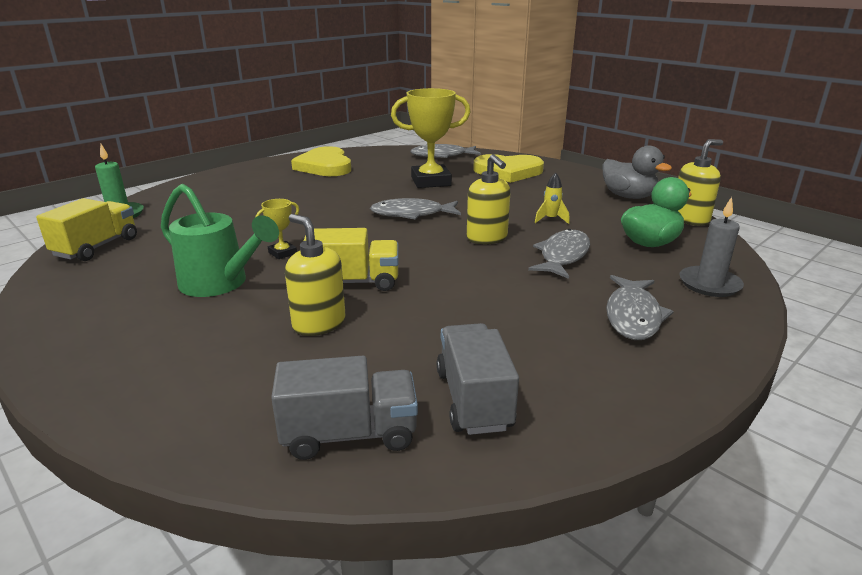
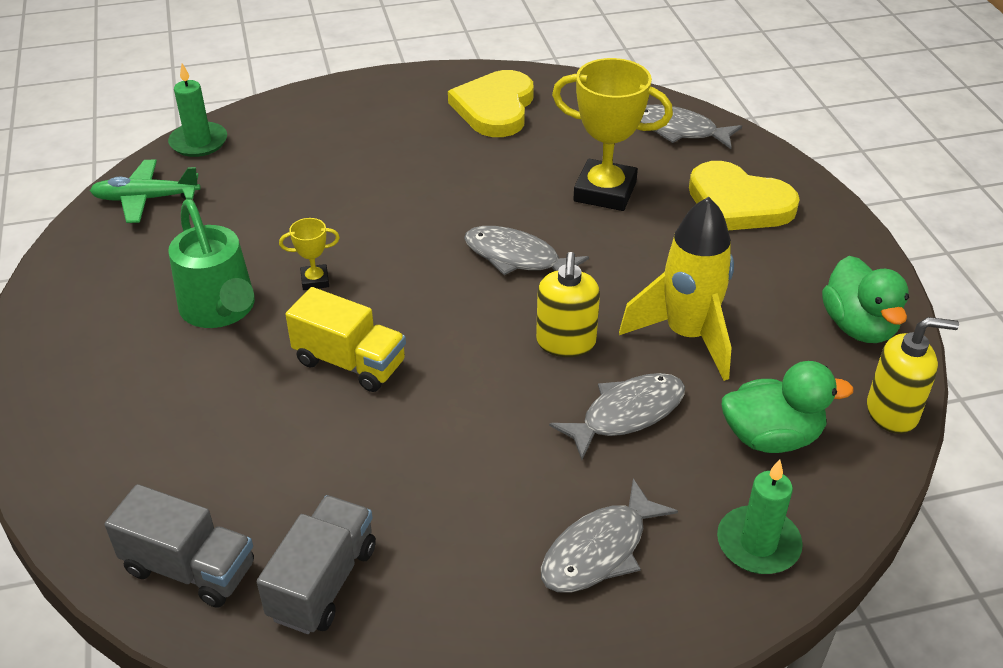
camera: 30 degrees right, 15 degrees up
yellow truck [36,198,137,261] -> green plane [90,159,201,223]
yellow soap dispenser [285,214,345,336] -> none
yellow rocket [535,173,569,224] -> yellow rocket [619,197,734,381], size x2.38
grey duck [602,146,672,199] -> green duck [822,256,909,343]
grey candle [680,197,744,297] -> green candle [717,459,803,574]

